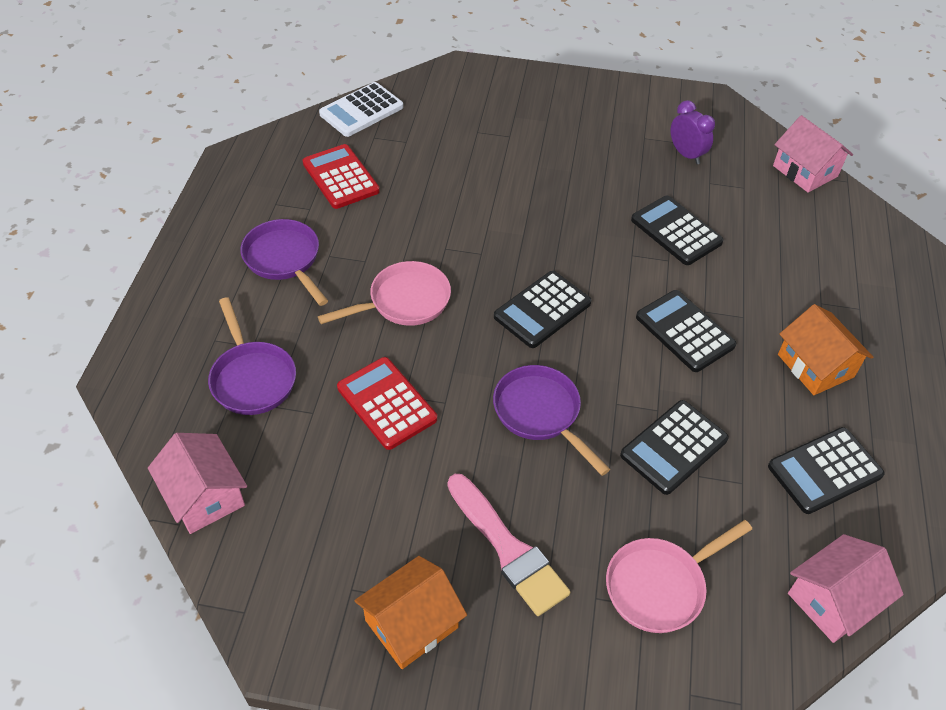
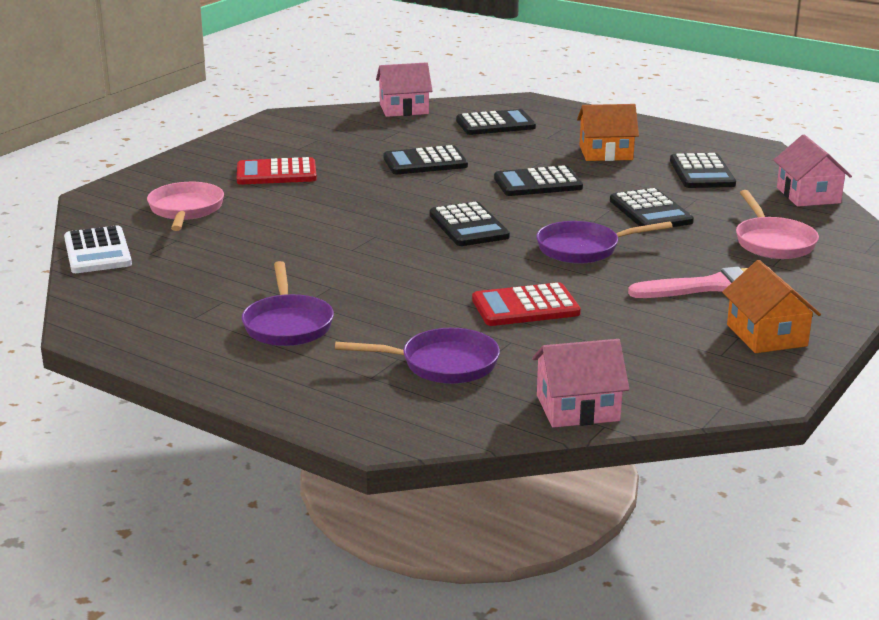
camera: 65 degrees left, 25 degrees down
purple pan [240,219,328,306] -> purple pan turned 90 degrees counterclockwise [242,261,334,346]
red calculator [302,144,380,209] -> red calculator moved to [237,157,317,185]
pink pan [318,261,451,326] -> pink pan moved to [147,182,224,231]
purple clock [671,100,715,164] -> none
none -> black calculator [456,109,536,135]

